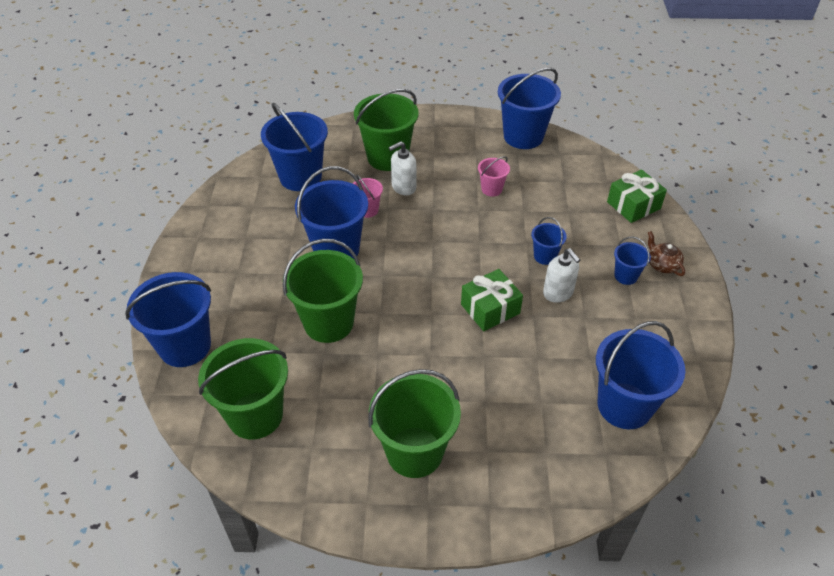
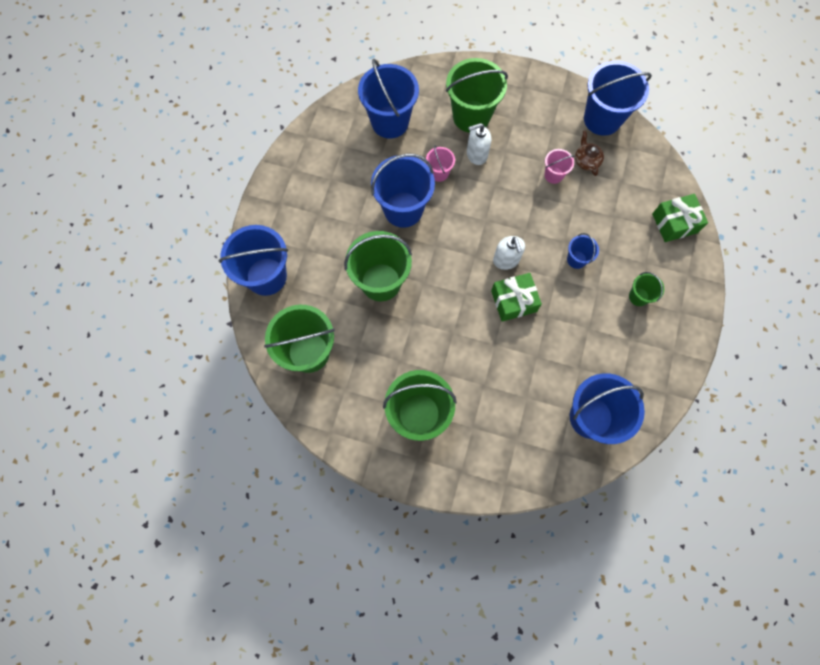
camera: 15 degrees right, 25 degrees up
white soap dispenser [543,248,580,303] -> white soap dispenser moved to [493,236,525,270]
blue bucket [614,236,651,285] -> green bucket [629,272,664,306]
brown teapot [648,231,685,276] -> brown teapot moved to [575,131,604,176]

